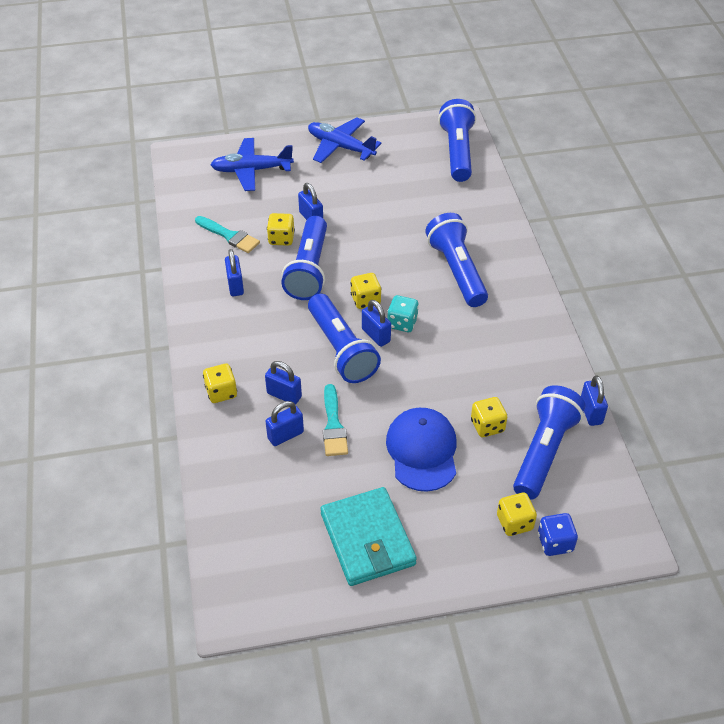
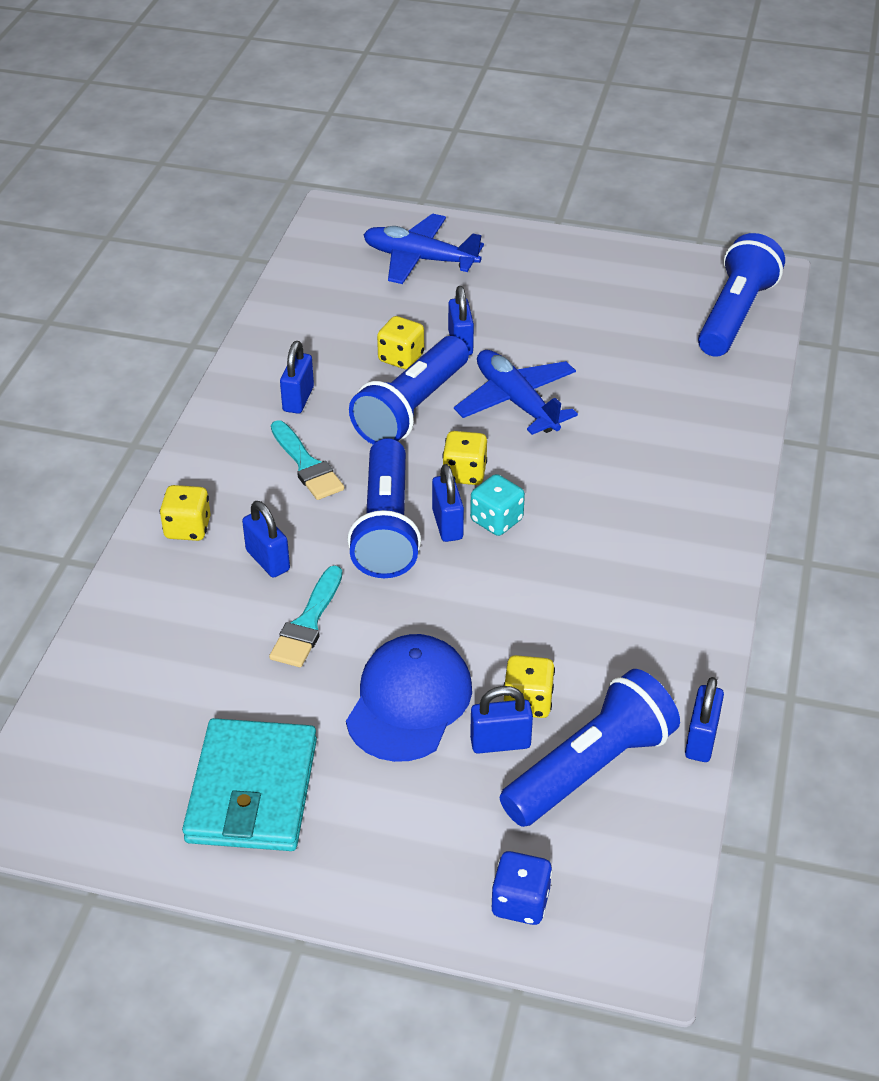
camera: 25 degrees right, 5 degrees down
turquoise brush [195,216,260,253] -> turquoise brush moved to [271,420,344,500]
blue padlock [266,401,304,446] -> blue padlock moved to [470,686,533,754]
blue plane [308,117,382,163] -> blue plane moved to [454,350,578,435]
blue flashlight [425,213,488,307] -> none
yellow dice [497,493,537,536] -> none

